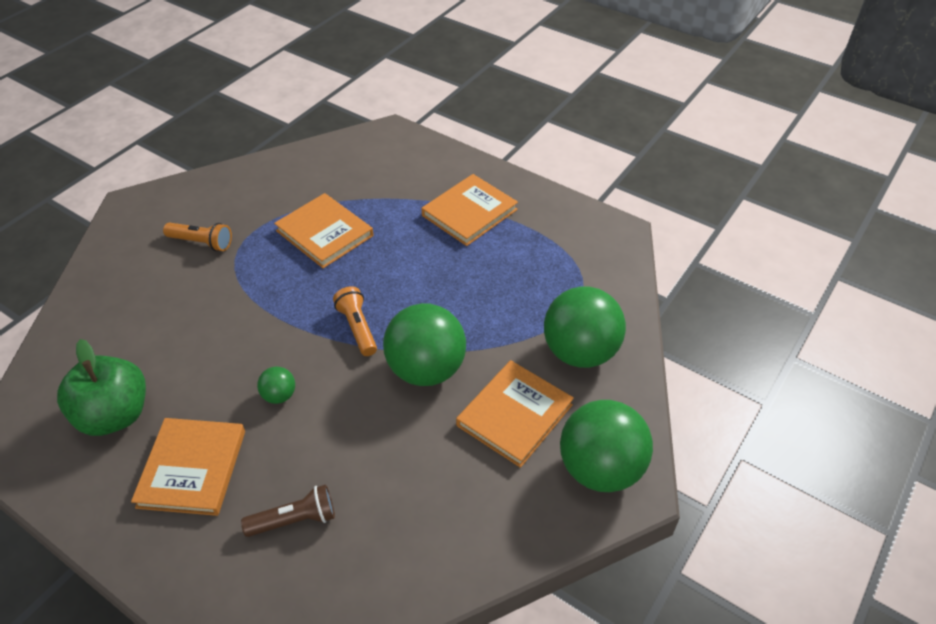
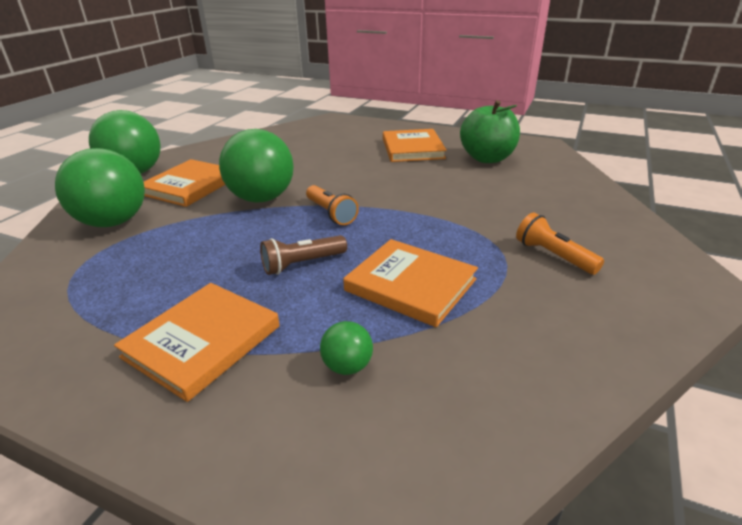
camera: 170 degrees right, 15 degrees down
orange flashlight [163,223,232,251] -> orange flashlight turned 45 degrees clockwise [516,213,604,275]
brown flashlight [241,484,335,537] -> brown flashlight moved to [260,235,347,275]
green ball [257,367,295,404] -> green ball moved to [320,321,373,375]

